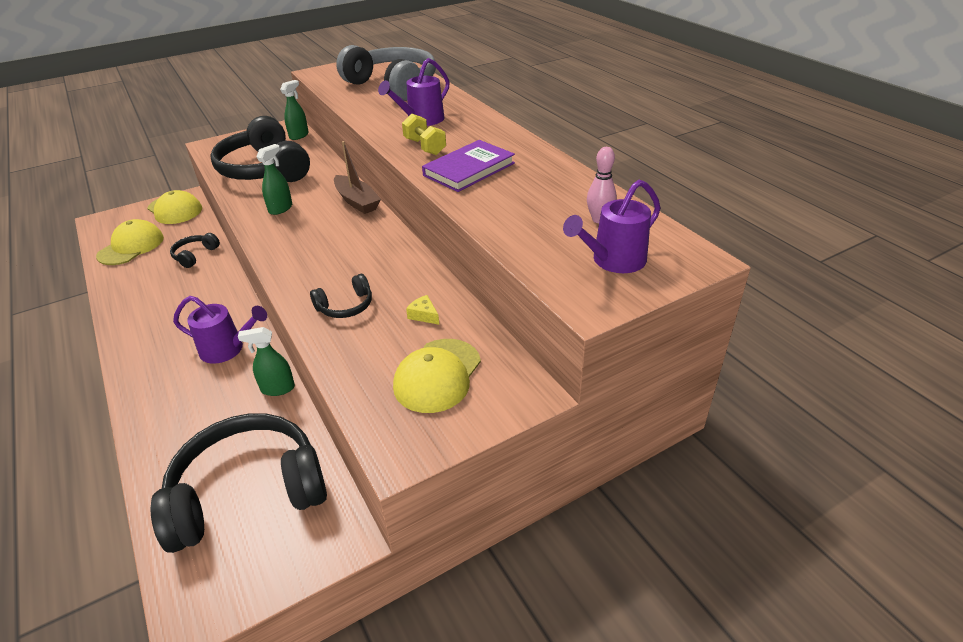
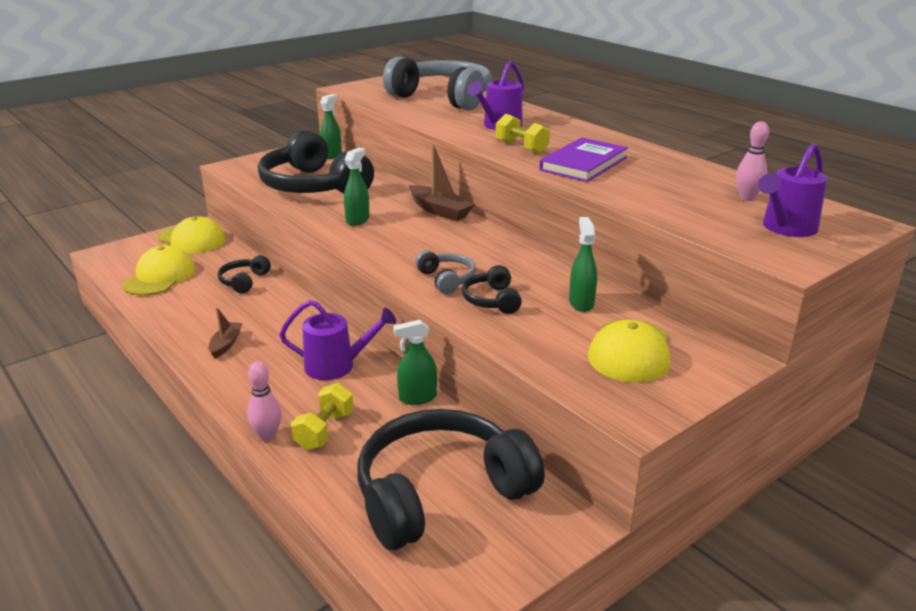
camera: 10 degrees left, 10 degrees down
black headphones [310,274,372,318] -> black headphones turned 120 degrees clockwise [462,265,522,314]
yellow cheese [406,295,439,325] -> green spray bottle [569,217,597,312]
none -> brown boat [209,307,242,358]
none -> pink bowling pin [247,361,282,441]
none -> yellow dumbbell [291,383,354,450]
none -> grey headphones [415,250,476,294]

